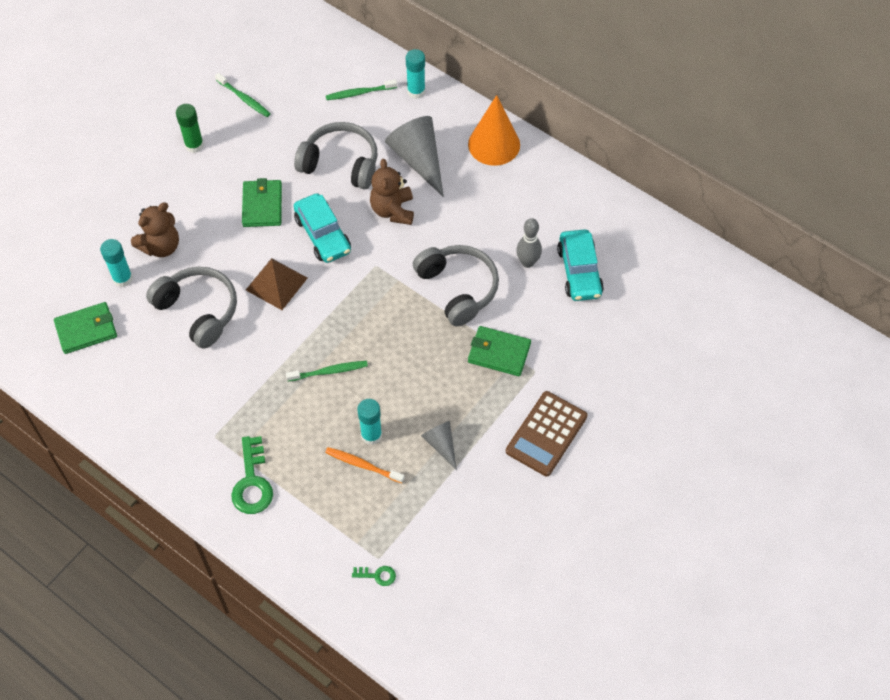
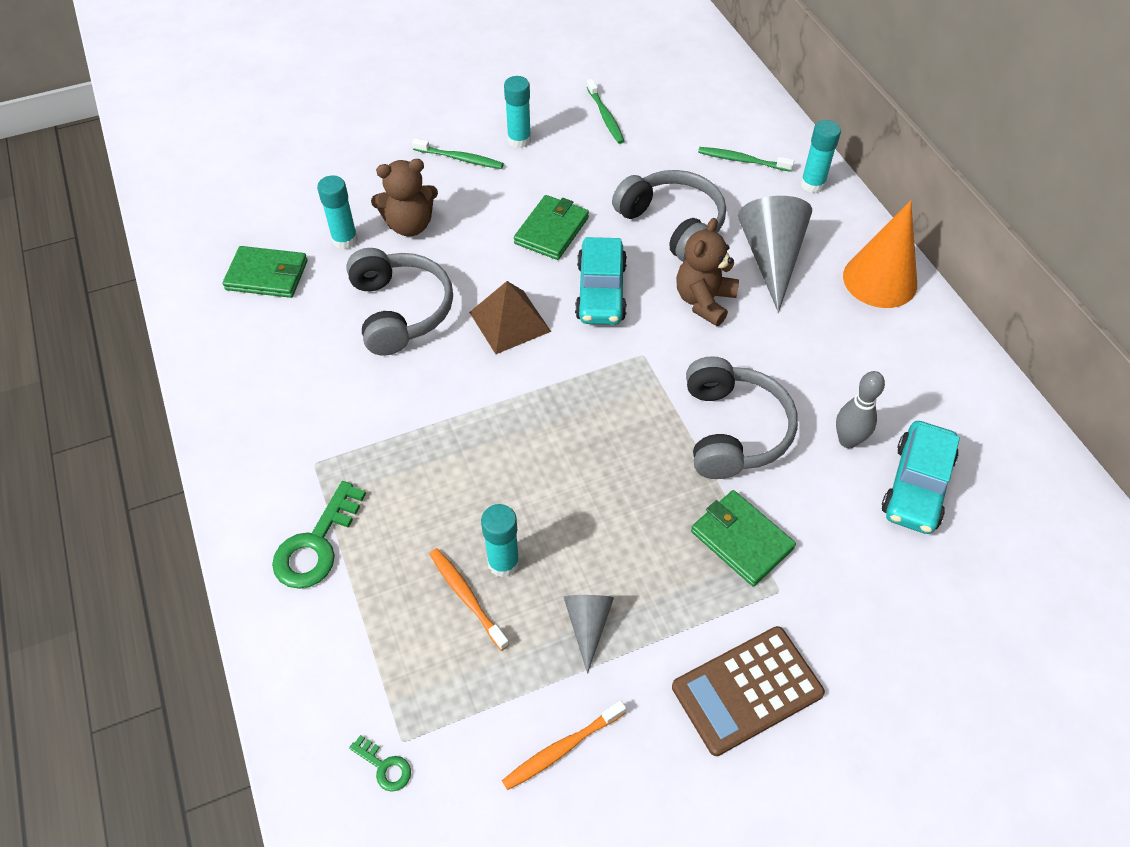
camera: 30 degrees right, 5 degrees down
green glue stick [176,104,204,153] -> turquoise glue stick [504,76,531,148]
green toothbrush [286,361,368,381] -> green toothbrush moved to [412,138,504,169]
none -> orange toothbrush [502,700,626,790]

